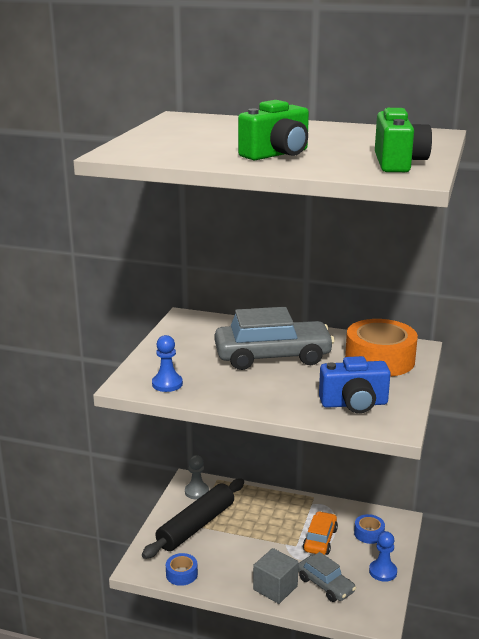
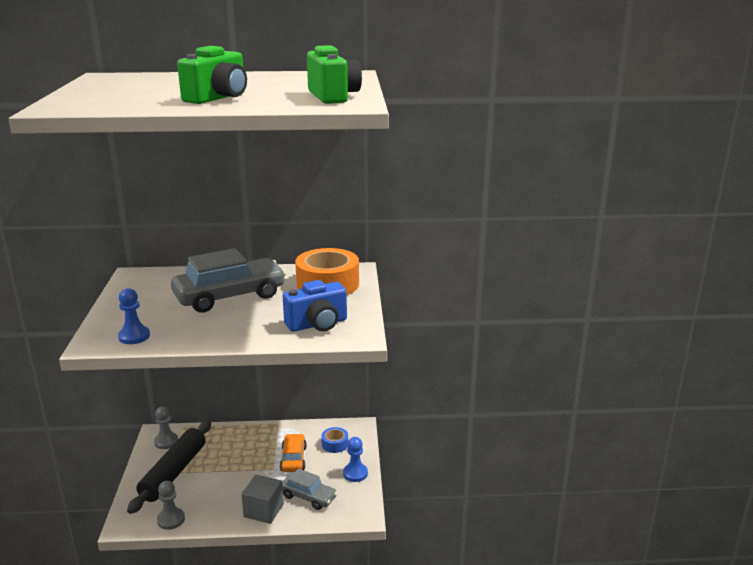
camera: 20 degrees left, 0 degrees up
blue tape [166,553,198,586] -> grey pawn [157,481,185,530]

